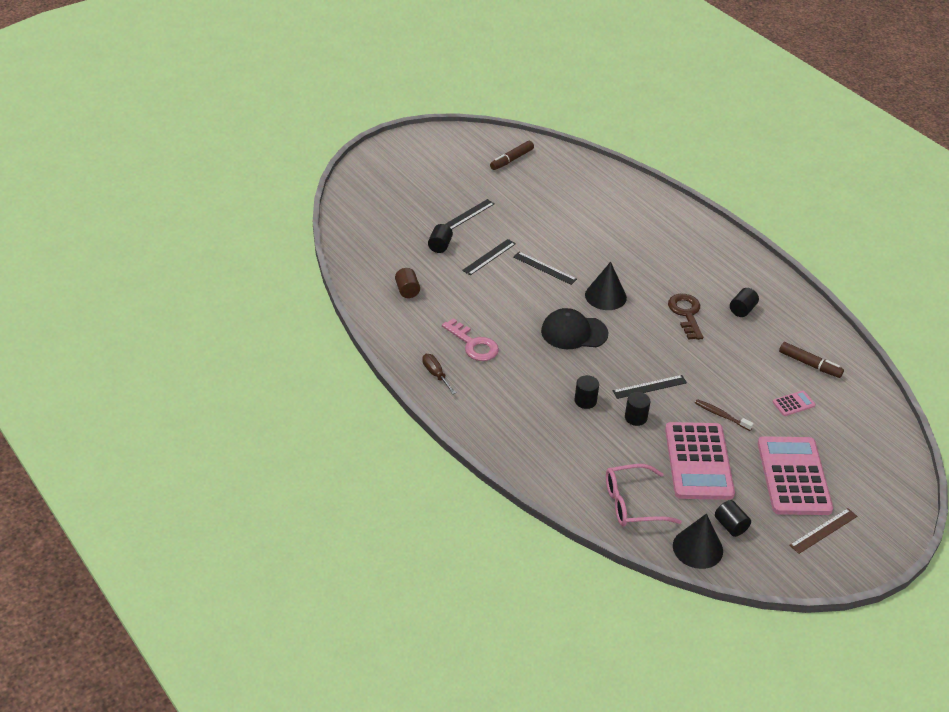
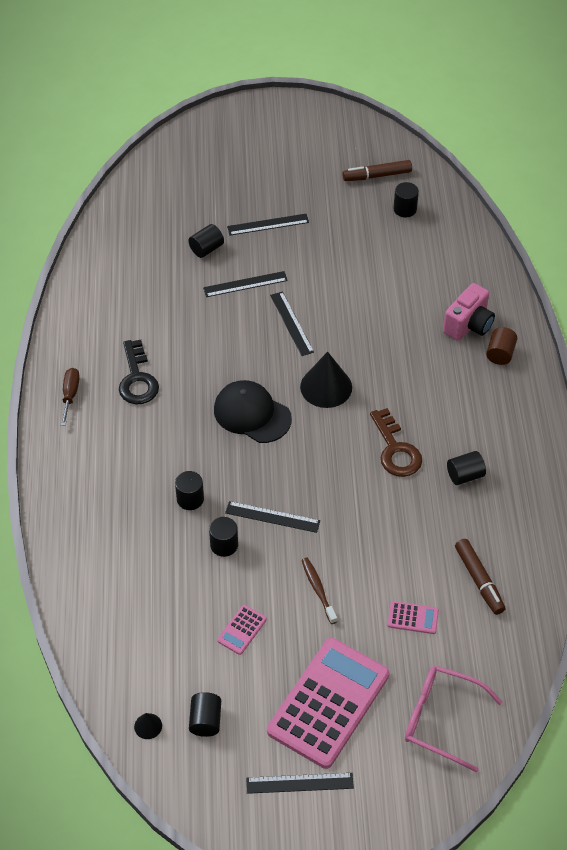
camera: 35 degrees right, 10 degrees up
brown cylinder [395,268,420,298] -> brown cylinder moved to [486,327,517,365]
pink key [442,318,499,361] -> black key [119,340,159,404]
pink glasses [606,464,682,526] -> pink glasses moved to [405,665,502,773]
pink calculator [665,422,735,500] -> pink calculator [217,605,267,655], size x0.41
brown key [668,294,703,340] -> brown key turned 135 degrees clockwise [370,408,422,477]
black cone [673,514,723,569] -> black cone [134,713,162,739], size x0.46
brown ruler [789,508,857,554] -> black ruler [246,773,354,794]
none -> black cylinder [393,182,419,217]
none -> pink camera [443,283,495,341]

